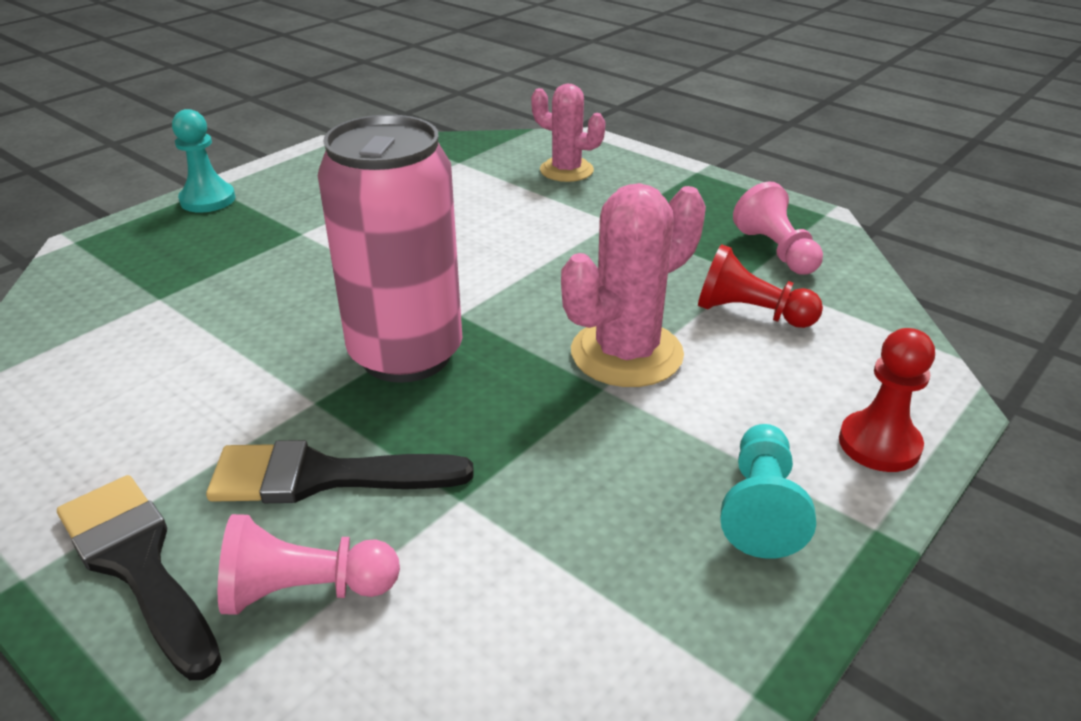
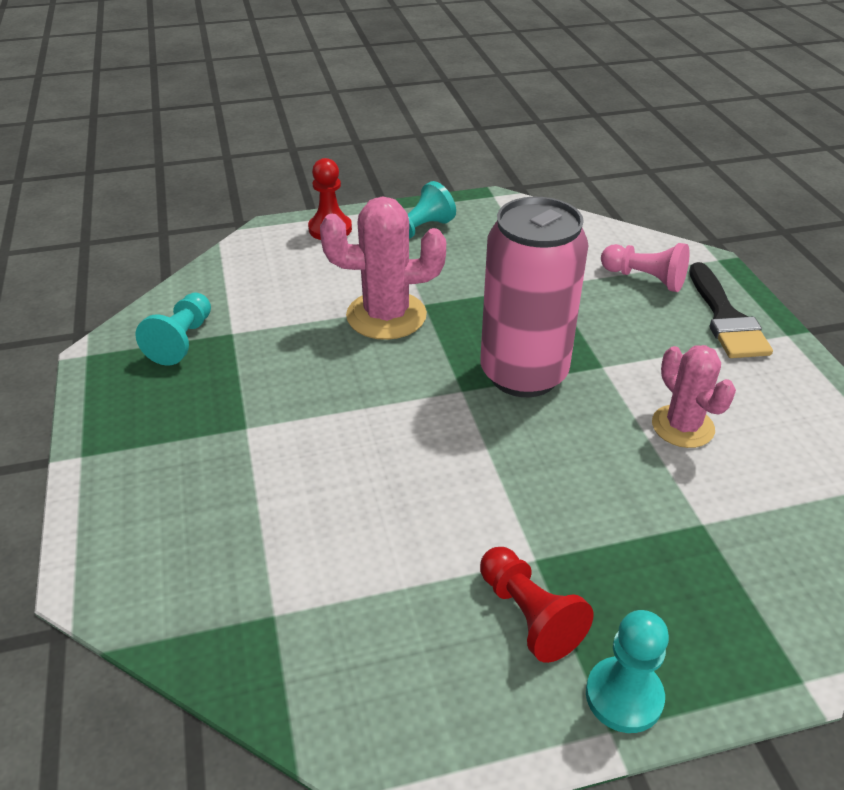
camera: 145 degrees left, 5 degrees up
black brush [206,440,474,503] -> none
pink cactus [531,84,605,182] -> pink cactus moved to [652,345,736,448]
red pawn [698,244,823,328] -> red pawn moved to [480,547,594,663]
pink pawn [733,182,823,275] -> turquoise pawn [135,293,211,366]

